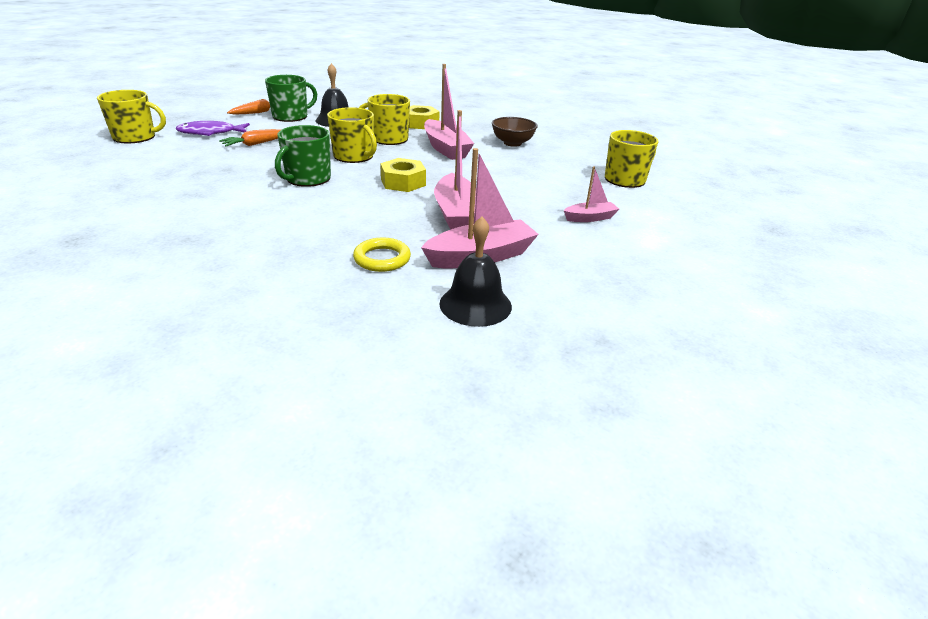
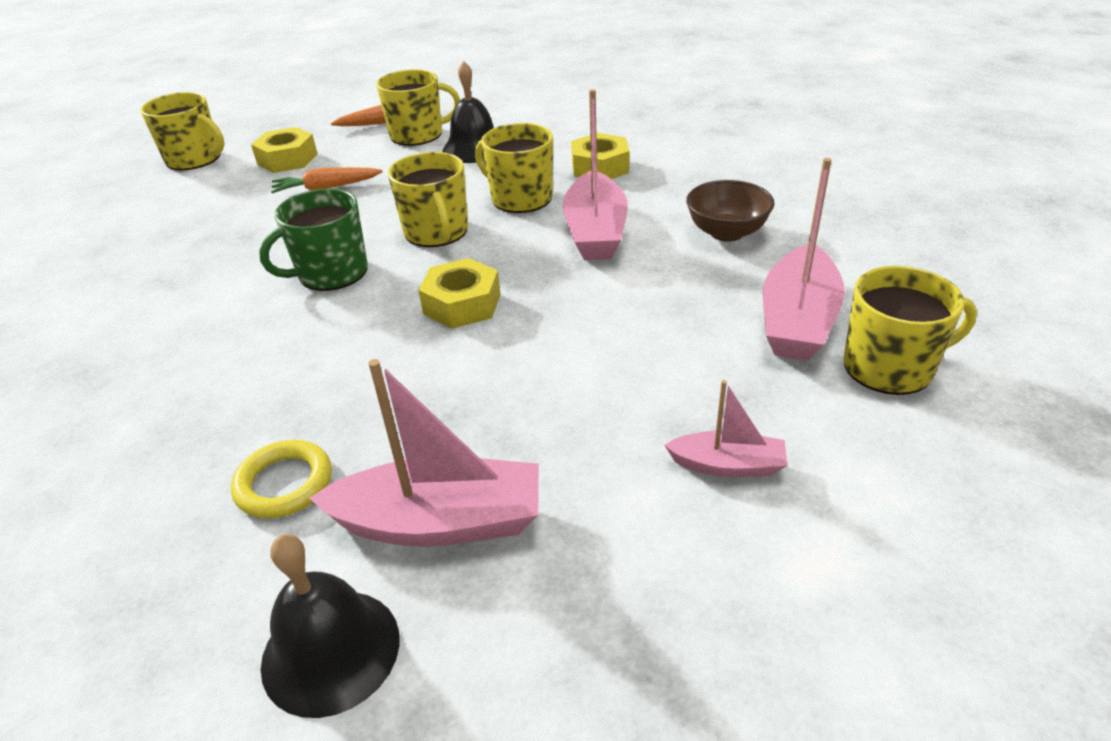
camera: 30 degrees right, 5 degrees up
purple fish [176,121,250,136] -> yellow nut [251,127,318,173]
green mug [265,75,317,122] -> yellow mug [376,69,460,146]
pink boat [434,110,476,230] -> pink boat moved to [763,158,845,361]

